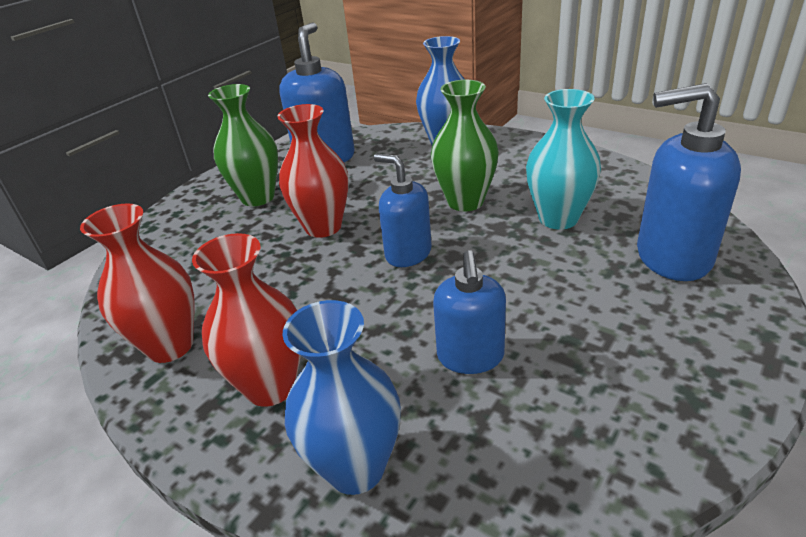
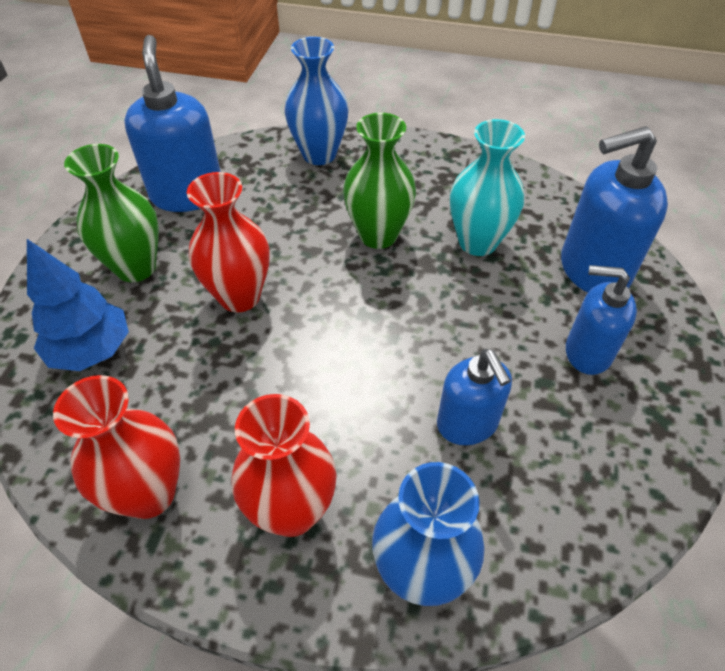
camera: 25 degrees left, 15 degrees up
blue soap dispenser [374,154,432,267] -> blue soap dispenser moved to [566,265,637,375]
none -> blue tree [27,239,129,371]

